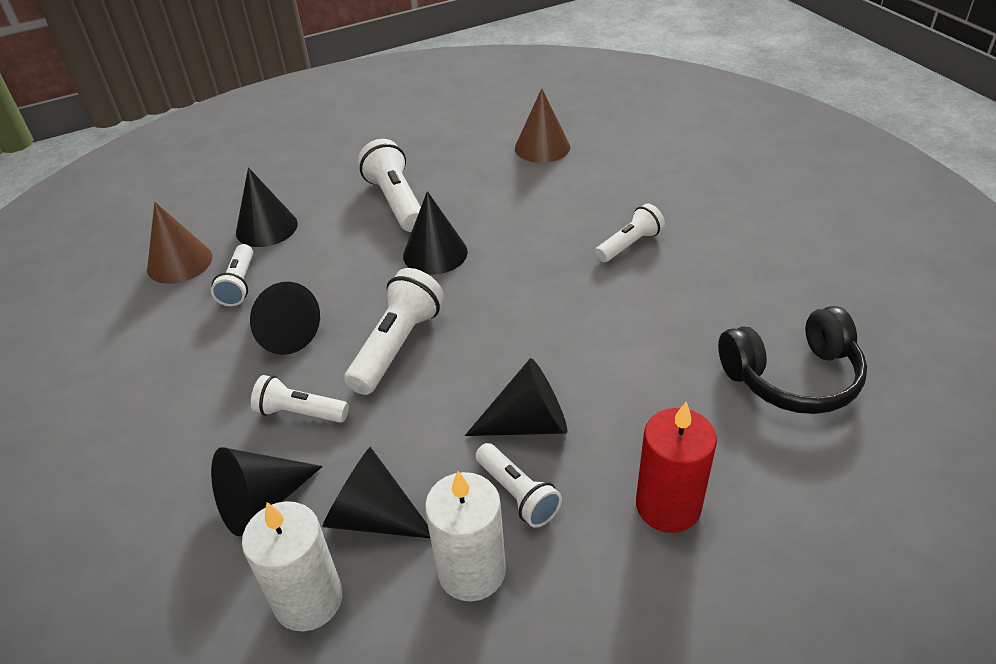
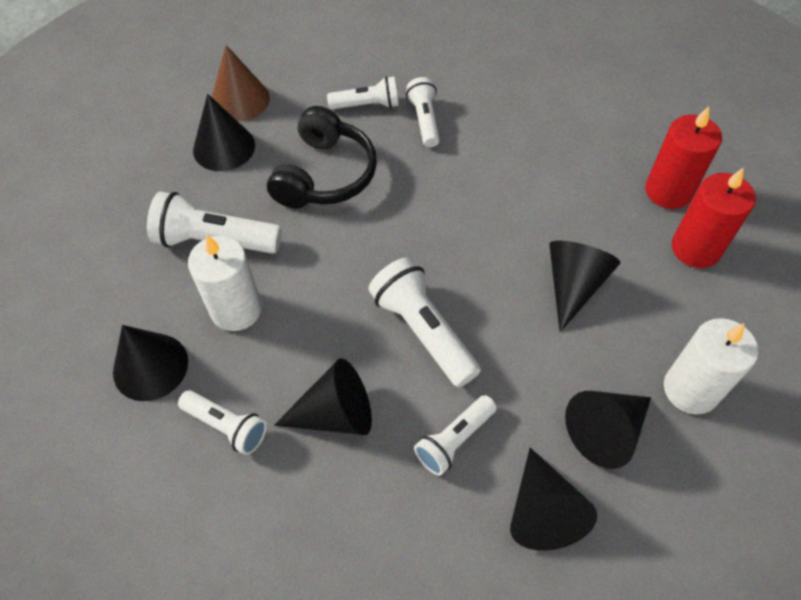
camera: 60 degrees left, 15 degrees up
brown cone [147,202,212,284] -> none
white candle [242,501,343,631] -> white candle moved to [188,235,262,331]
black cone [403,191,468,275] -> black cone moved to [193,94,255,171]
white flashlight [476,443,562,528] -> white flashlight moved to [327,76,399,110]
black headphones [718,306,867,414] -> black headphones moved to [267,106,377,209]
none -> red candle [645,106,722,209]

